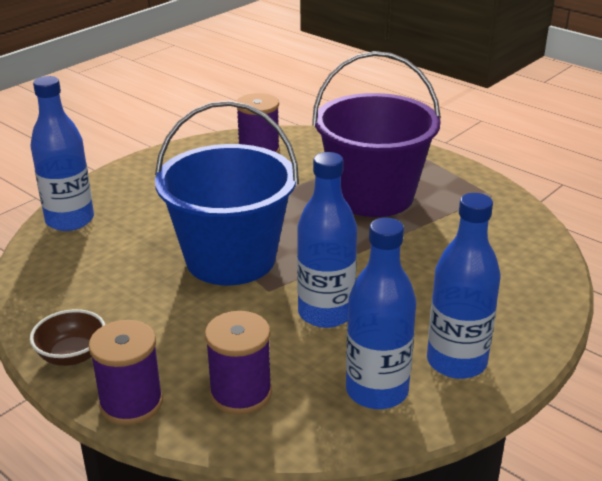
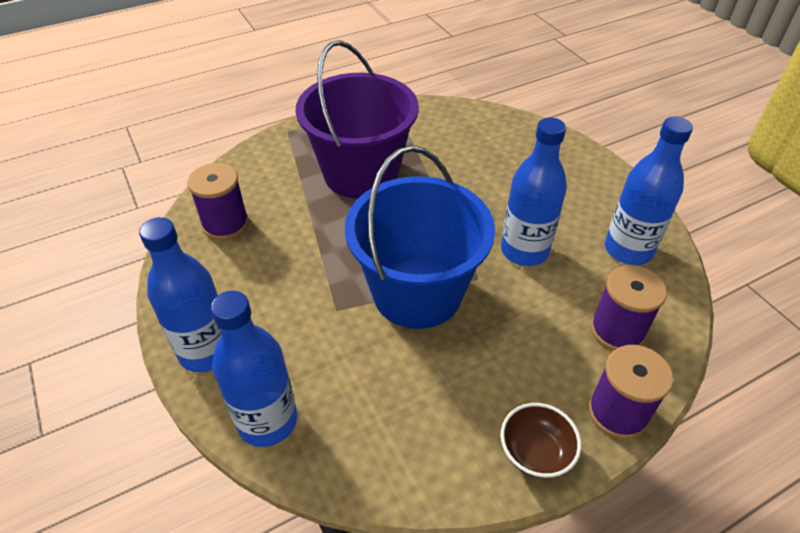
camera: 70 degrees left, 15 degrees up
blue bottle [427,193,501,379] -> blue bottle moved to [139,217,221,372]

